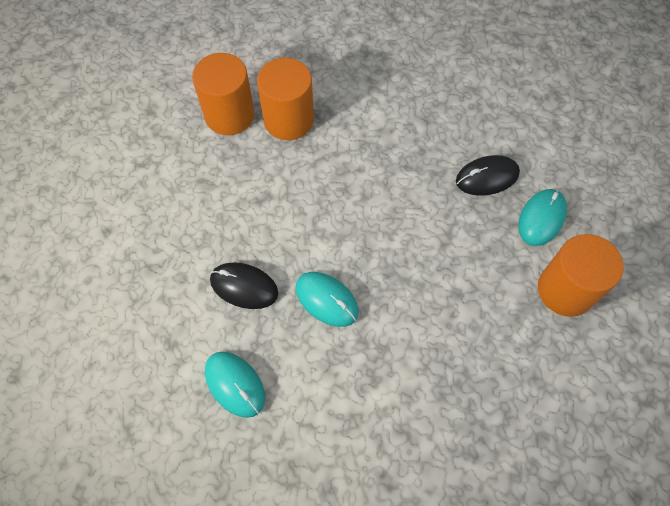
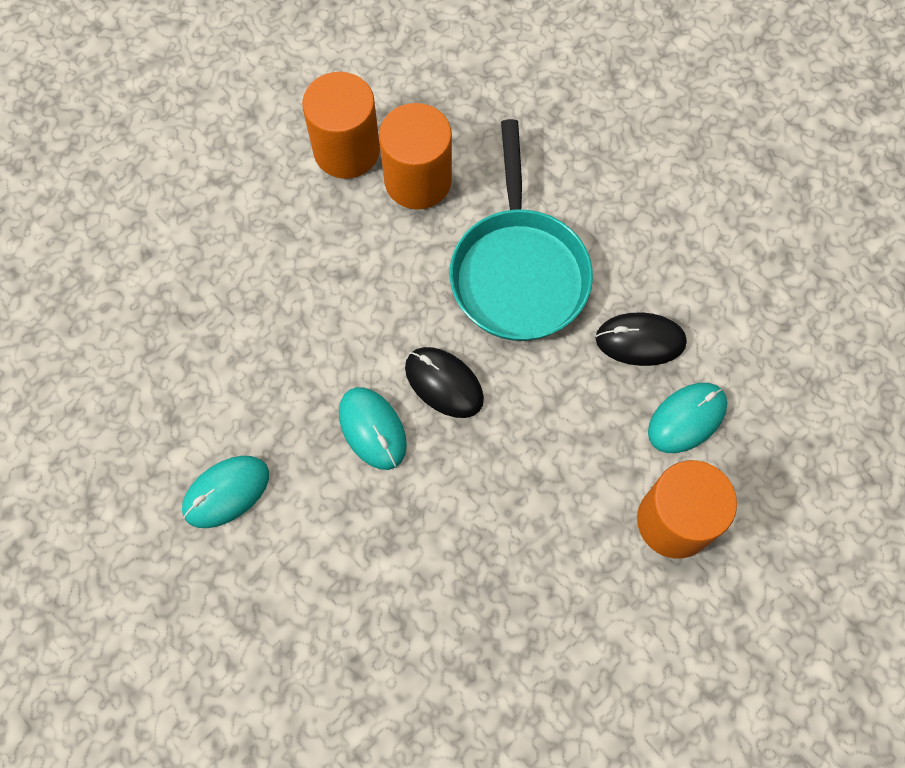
camera: 20 degrees right, 5 degrees up
turquoise mouse [205,352,265,418] -> turquoise mouse turned 75 degrees clockwise [182,456,269,528]
black mouse [210,262,278,309] -> black mouse moved to [405,347,484,418]
none -> turquoise pan [449,119,593,341]

